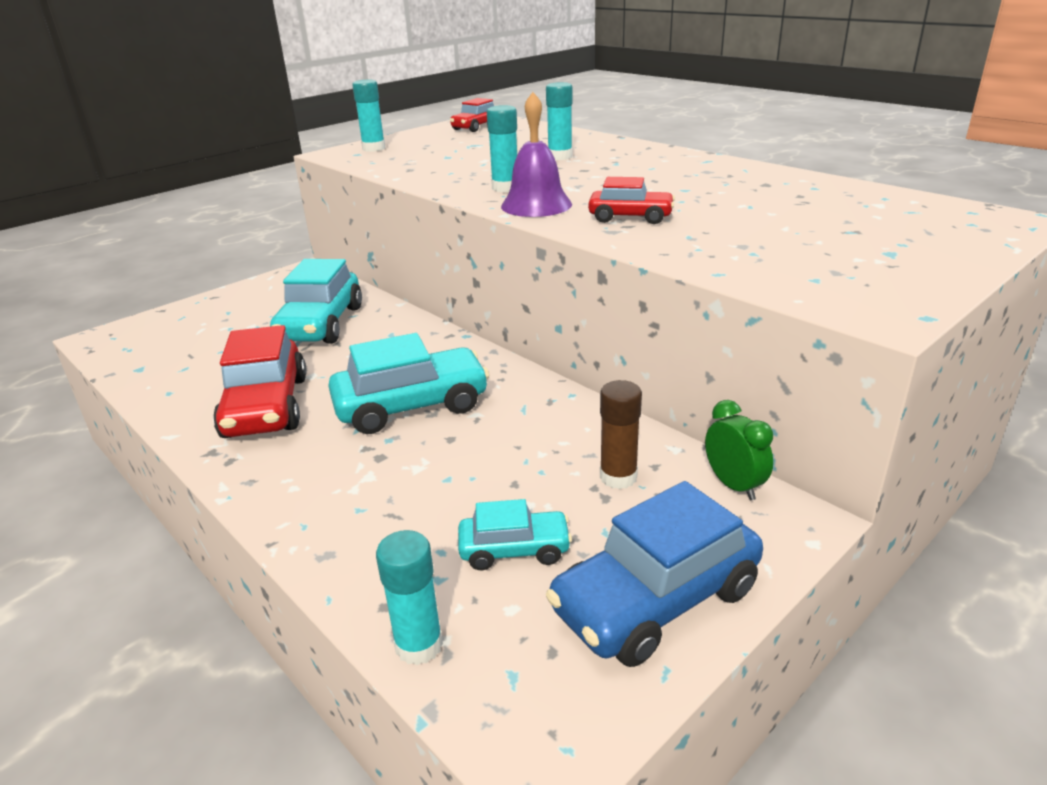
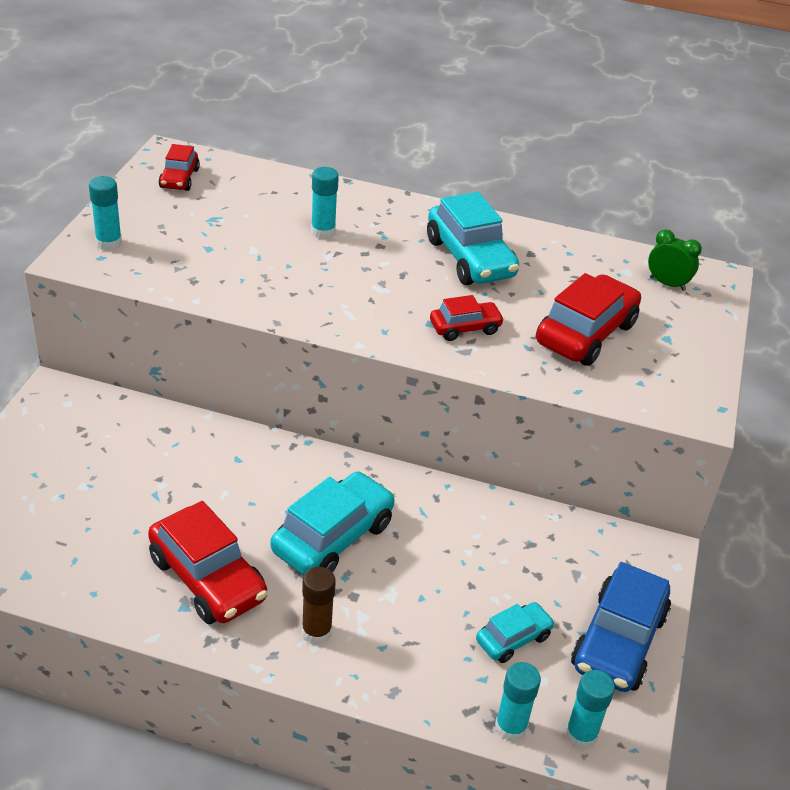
camera: 35 degrees left, 10 degrees up
turquoise car [270,259,362,344] -> turquoise car moved to [427,192,519,285]
turquoise glue stick [487,105,517,192] -> turquoise glue stick moved to [565,670,615,749]
purple bell [501,92,572,217] -> none
brown glue stick [600,380,642,489] -> brown glue stick moved to [302,567,336,645]
green clock [705,400,773,500] -> green clock moved to [648,229,702,291]
none -> red car [536,273,641,366]

